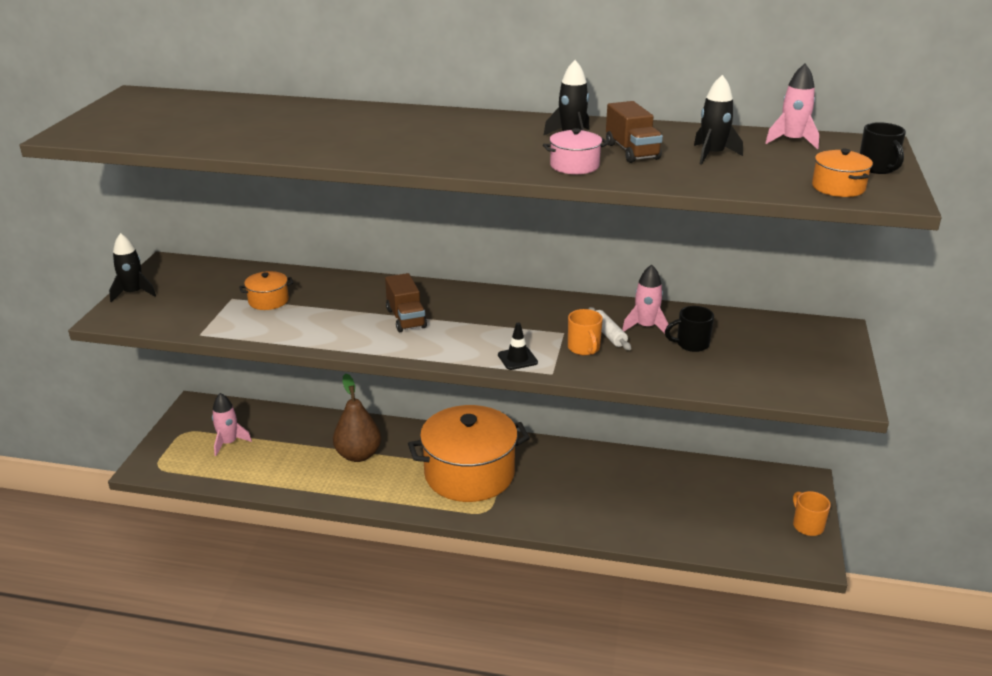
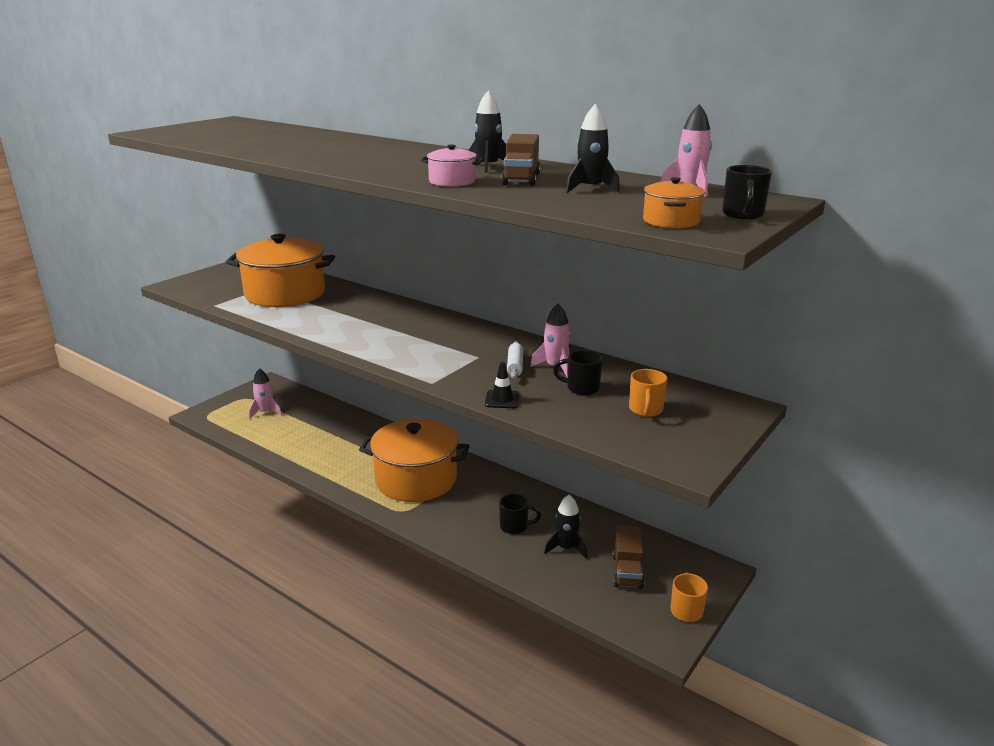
camera: 25 degrees right, 5 degrees down
black rocket [109,233,156,302] -> black rocket moved to [544,495,587,558]
orange pot [239,271,294,310] -> orange pot [226,234,335,307], size x2.39
brown pear [333,373,381,462] -> none
brown truck [385,273,427,332] -> brown truck moved to [612,526,644,589]
black traffic cone [498,323,538,370] -> black traffic cone moved to [485,362,520,408]
orange mug [568,309,603,355] -> orange mug moved to [629,369,667,417]
none -> black mug [499,493,541,534]

